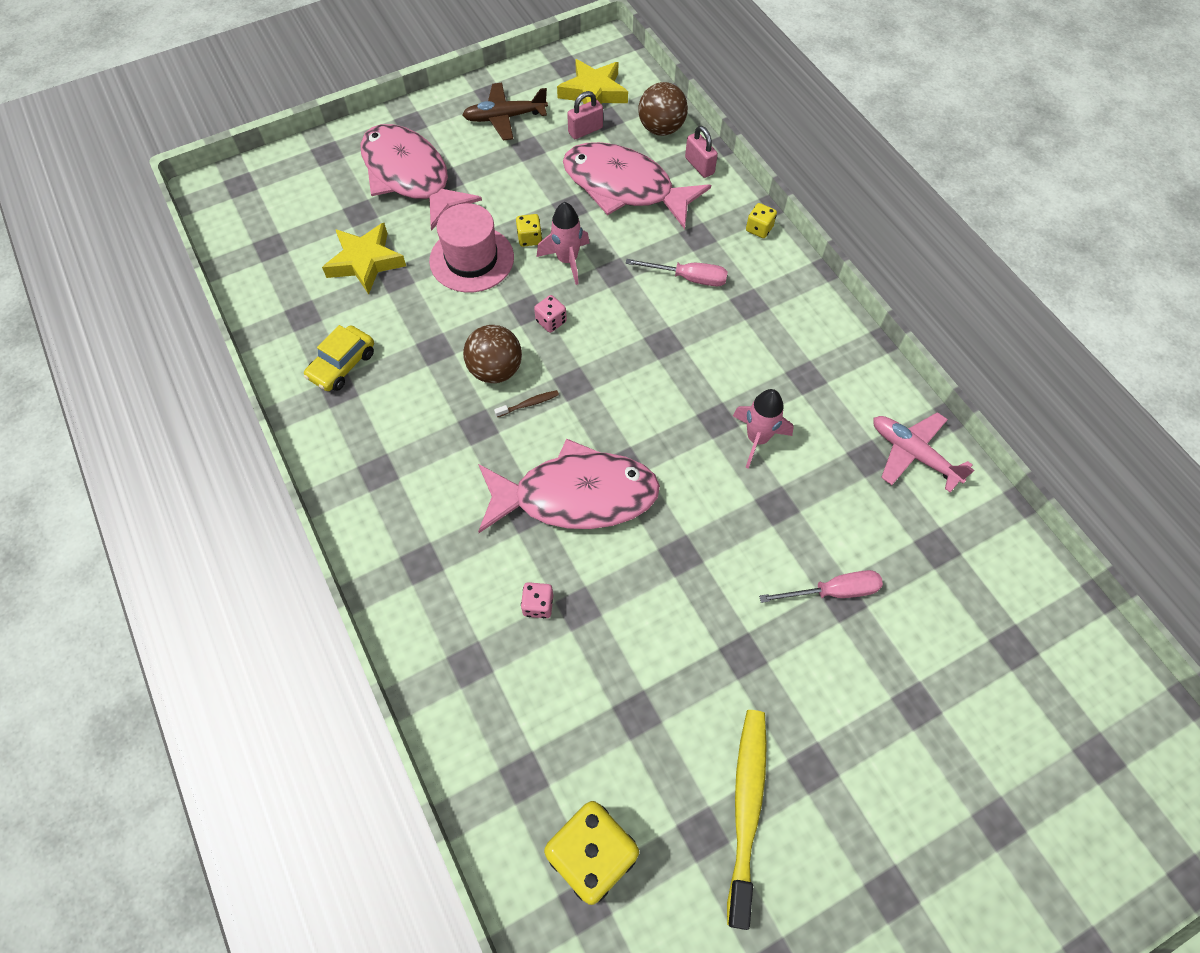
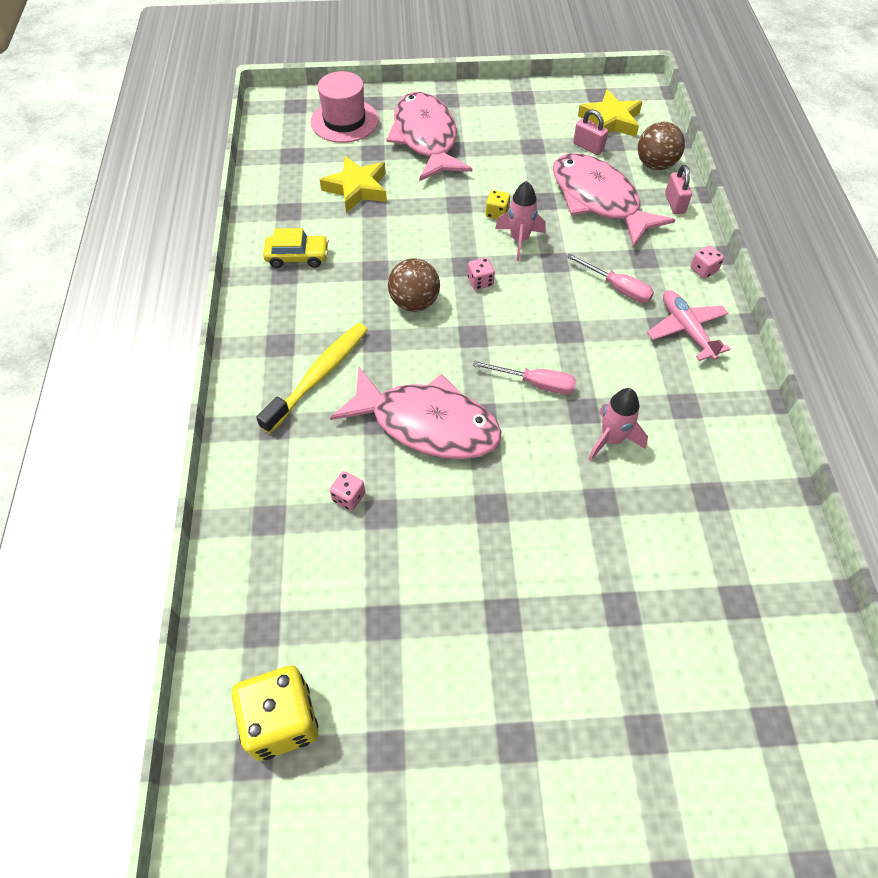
camera: 25 degrees right, 5 degrees down
yellow car [304,325,374,391] -> yellow car turned 150 degrees counterclockwise [263,228,329,268]
pink hat [429,203,514,293] -> pink hat moved to [311,71,379,143]
brown plane [462,83,548,141] -> none
brown toothbrush [494,390,559,417] -> none
pink padlock [567,91,603,139] -> pink padlock turned 45 degrees clockwise [573,109,608,155]
yellow toothbrush [727,710,767,930] -> yellow toothbrush moved to [256,323,368,434]
yellow dice [746,203,777,238] -> pink dice [690,245,724,279]
pink screwdriver [759,570,883,603] -> pink screwdriver moved to [472,361,576,395]
pink plane [873,412,974,493] -> pink plane moved to [647,290,730,361]

